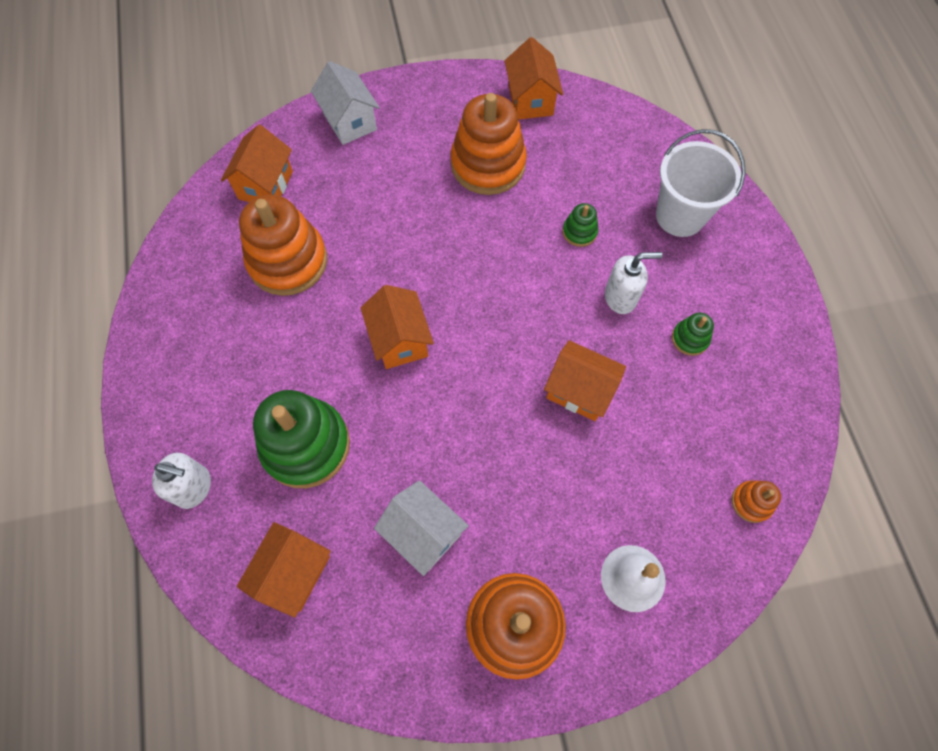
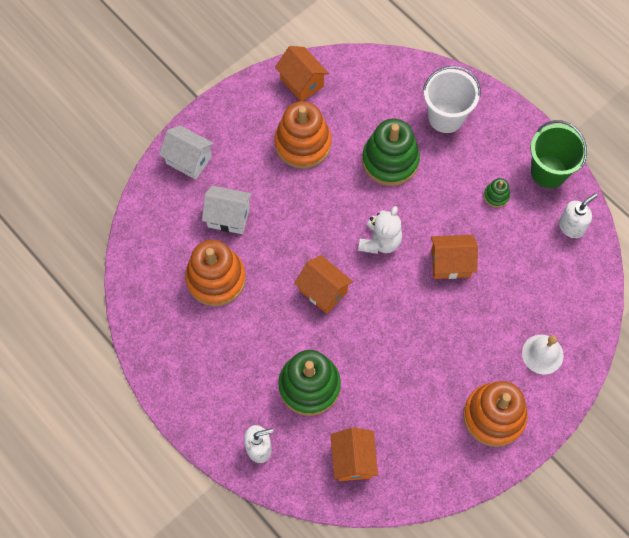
camera: 30 degrees left, 0 degrees up
orange house [221,125,293,202] -> none
white house [374,480,469,576] -> white house moved to [202,186,252,234]
green stacking toy [562,203,599,247] -> green stacking toy [362,119,420,186], size x2.23
white soap dispenser [605,252,663,314] -> white soap dispenser moved to [559,193,598,238]
orange stacking toy [732,480,781,523] -> none
none -> white teddy bear [358,206,402,254]
none -> green bucket [531,120,588,188]

